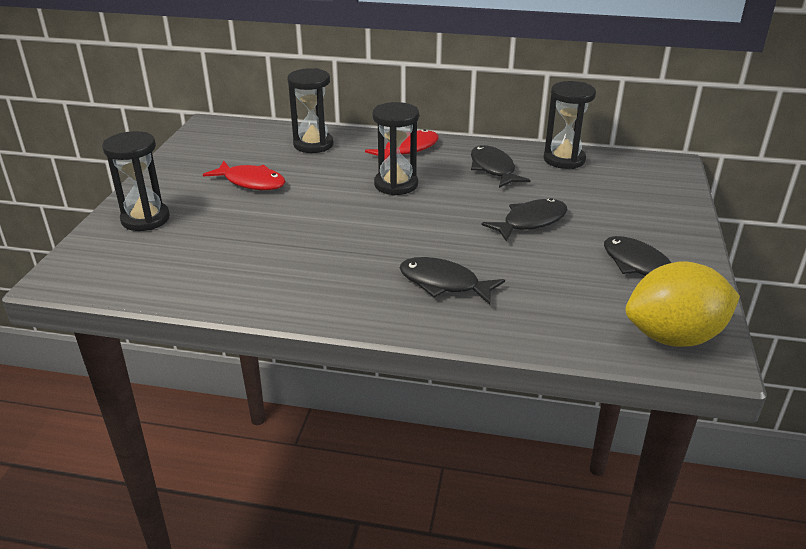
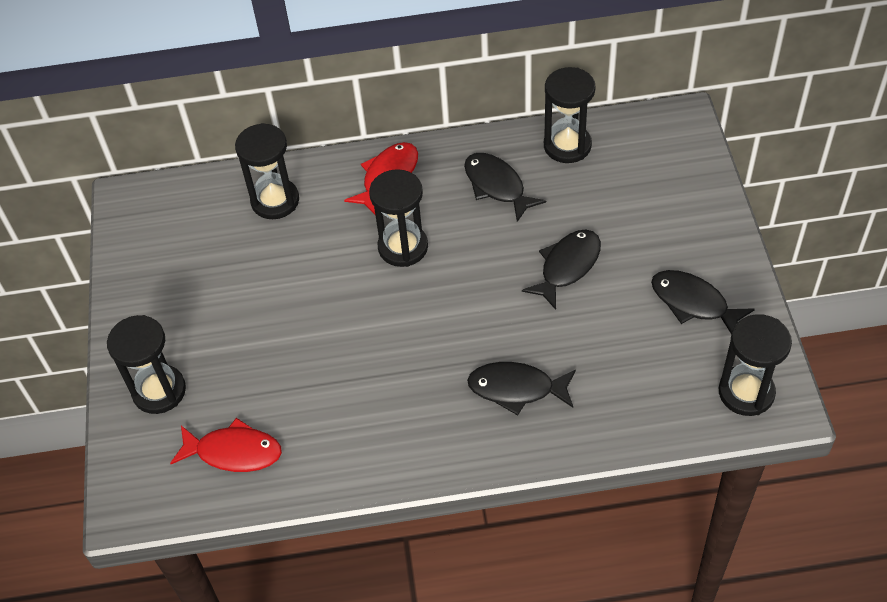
camera: 15 degrees left, 20 degrees up
red fish [203,161,285,190] -> red fish moved to [170,418,282,472]
yellow lemon [626,261,740,347] -> black hourglass [718,314,792,416]

